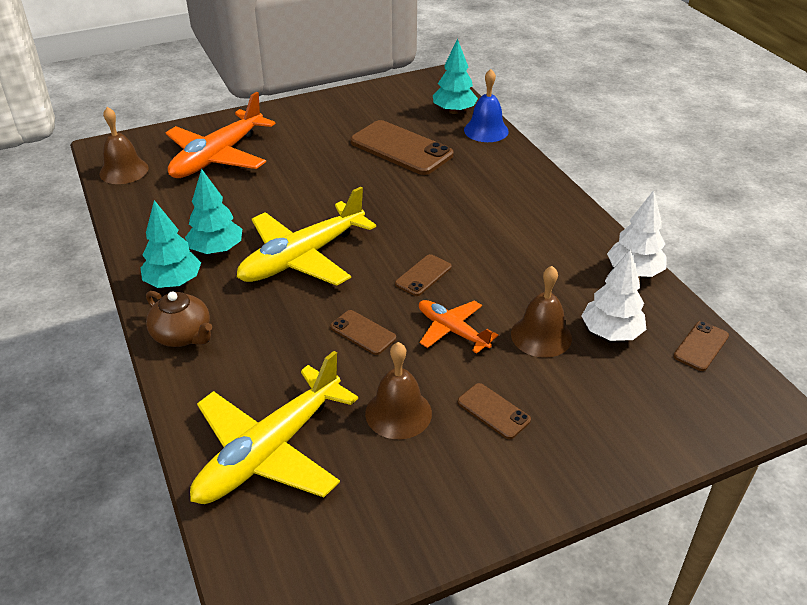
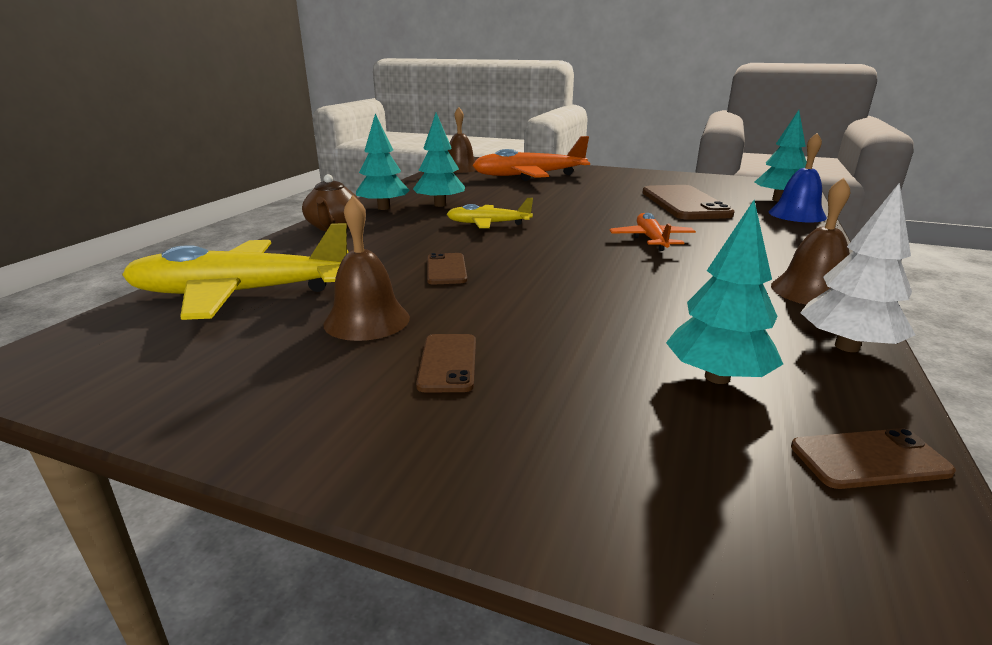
camera: 45 degrees right, 15 degrees down
yellow plane [237,186,376,286] -> yellow plane [447,198,533,228], size x0.54
brown phone [395,254,451,296] -> none
orange plane [419,300,498,354] -> orange plane moved to [610,213,696,251]
brown bell [511,266,572,358] -> brown bell moved to [771,177,850,305]
white tree [582,249,647,341] -> turquoise tree [666,200,783,384]

